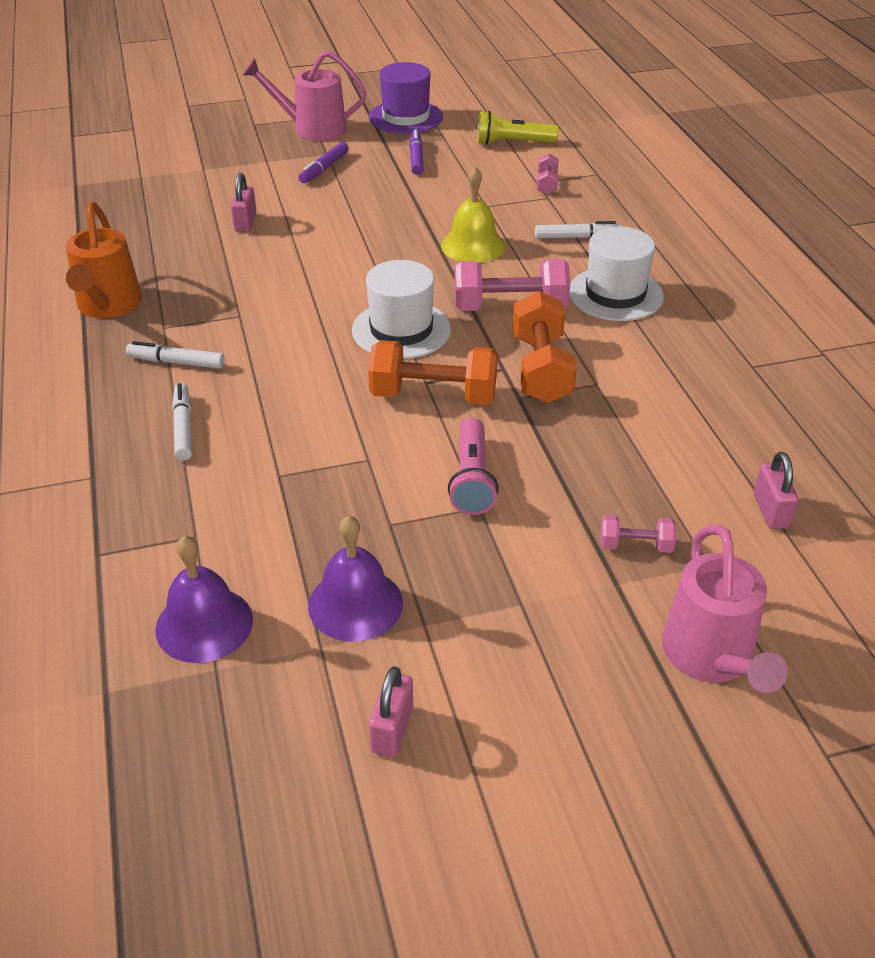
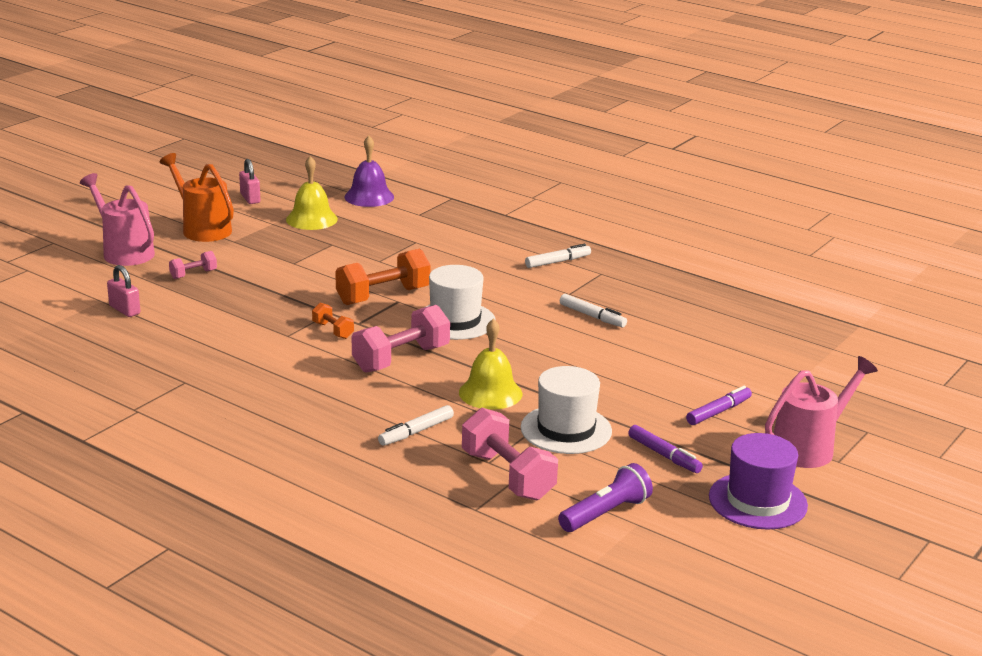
camera: 140 degrees right, 15 degrees down
orange watering can [66,202,142,318] -> orange watering can moved to [160,153,234,242]
white marker [172,383,192,461] -> white marker moved to [560,294,627,327]
pink padlock [231,173,257,232] -> none
purple marker [298,142,349,183] -> purple marker turned 60 degrees clockwise [686,386,752,425]
purple bell [308,515,403,641] -> yellow bell [286,156,338,230]
pink flashlight [448,418,499,515] -> none
yellow flashlight [477,111,559,145] -> purple flashlight [558,463,653,532]
orange dumbbell [513,291,577,403] -> orange dumbbell [312,303,354,339], size x0.50
pink dumbbell [537,153,559,195] -> pink dumbbell [462,408,558,501], size x1.99
white hat [569,227,664,321] -> white hat moved to [521,366,612,454]

